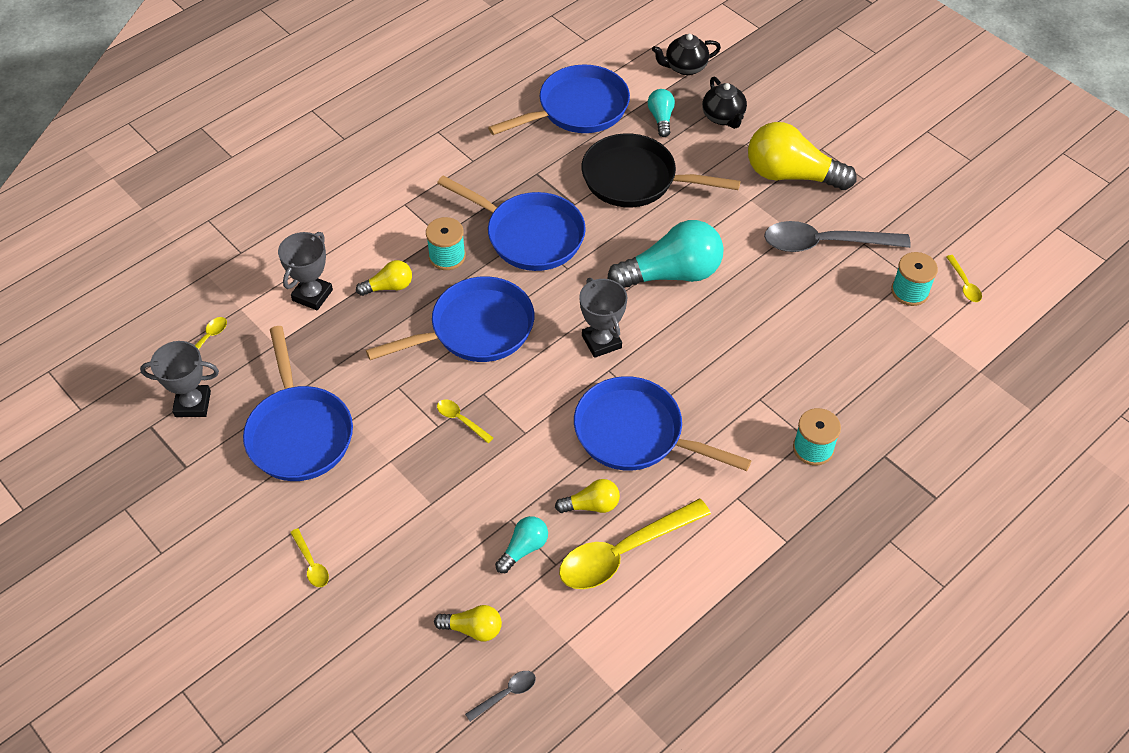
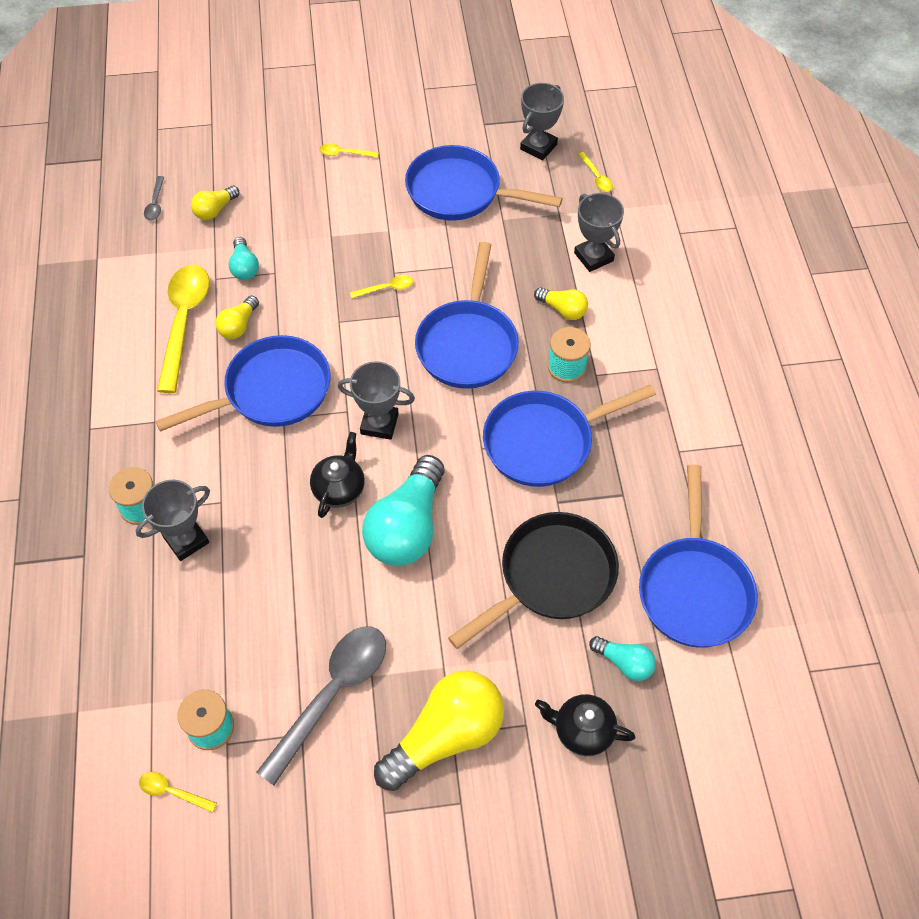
camera: 125 degrees right, 5 degrees up
yellow light bulb [356,260,412,296] -> yellow light bulb turned 75 degrees counterclockwise [534,288,588,320]
black teapot [652,34,721,75] -> black teapot moved to [310,432,365,518]
none -> grey trophy [136,480,210,561]

